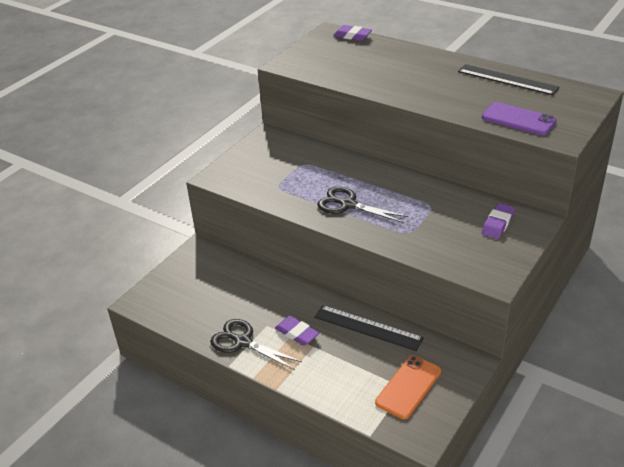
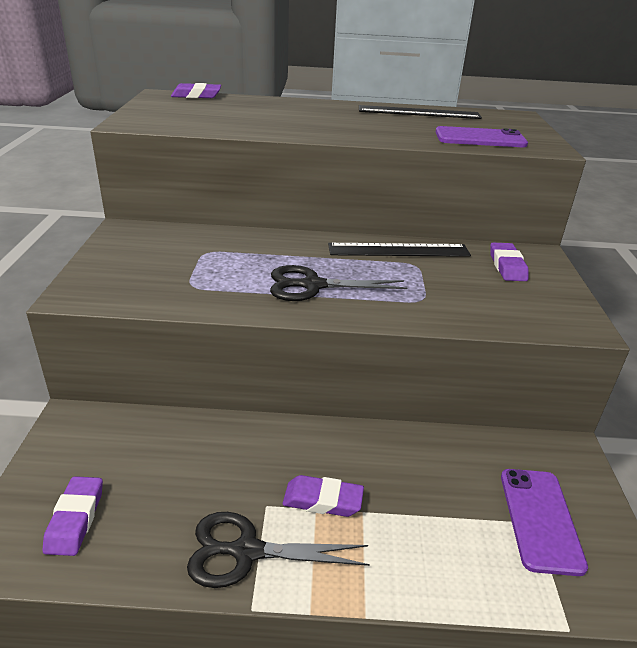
camera: 35 degrees left, 5 degrees down
black ruler [314,305,424,351] -> black ruler moved to [328,243,471,257]
orange phone [375,355,441,419] -> purple phone [501,469,588,576]
none -> purple eraser [43,476,103,556]

